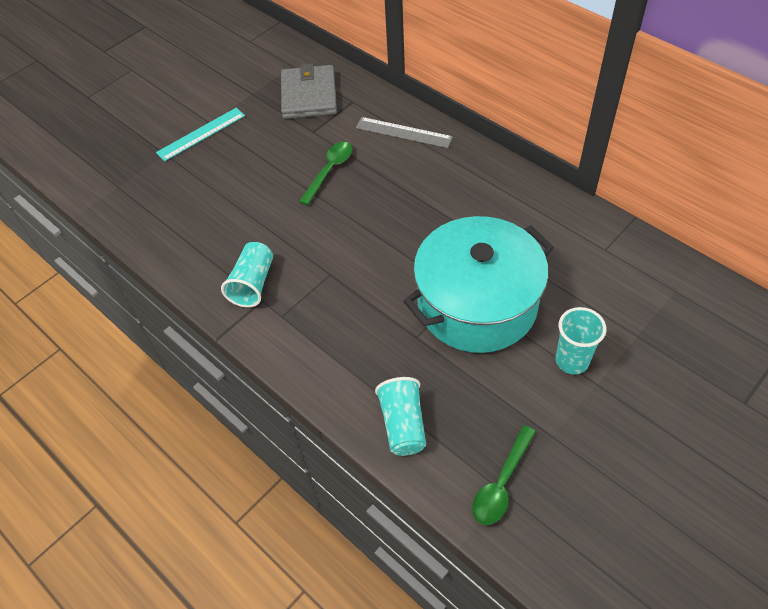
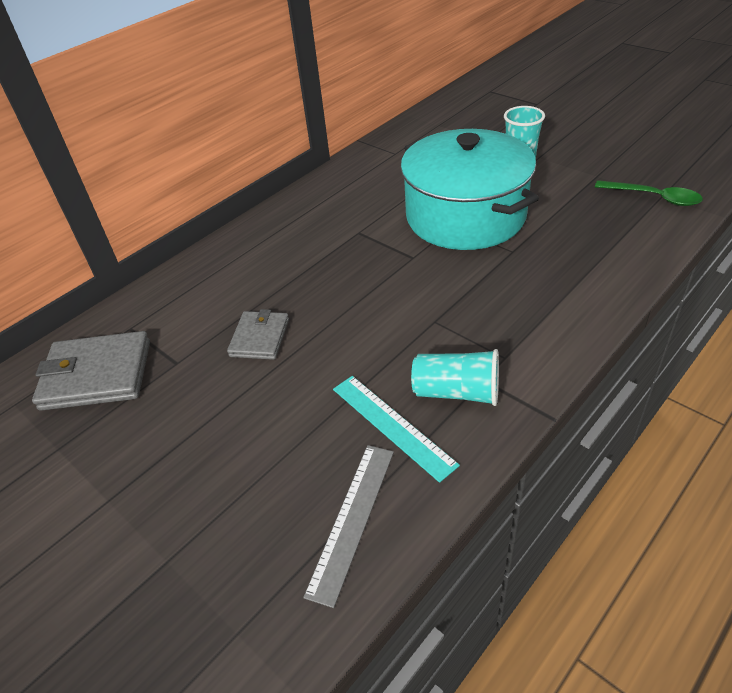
camera: 90 degrees left, 10 degrees down
turquoise ruler [156,108,245,162] -> turquoise ruler moved to [333,376,460,483]
green spoon [299,142,353,205] -> grey wallet [227,309,289,360]
grey ruler [356,117,453,148] -> grey ruler moved to [303,445,394,608]
turquoise cup [375,377,426,456] -> none

